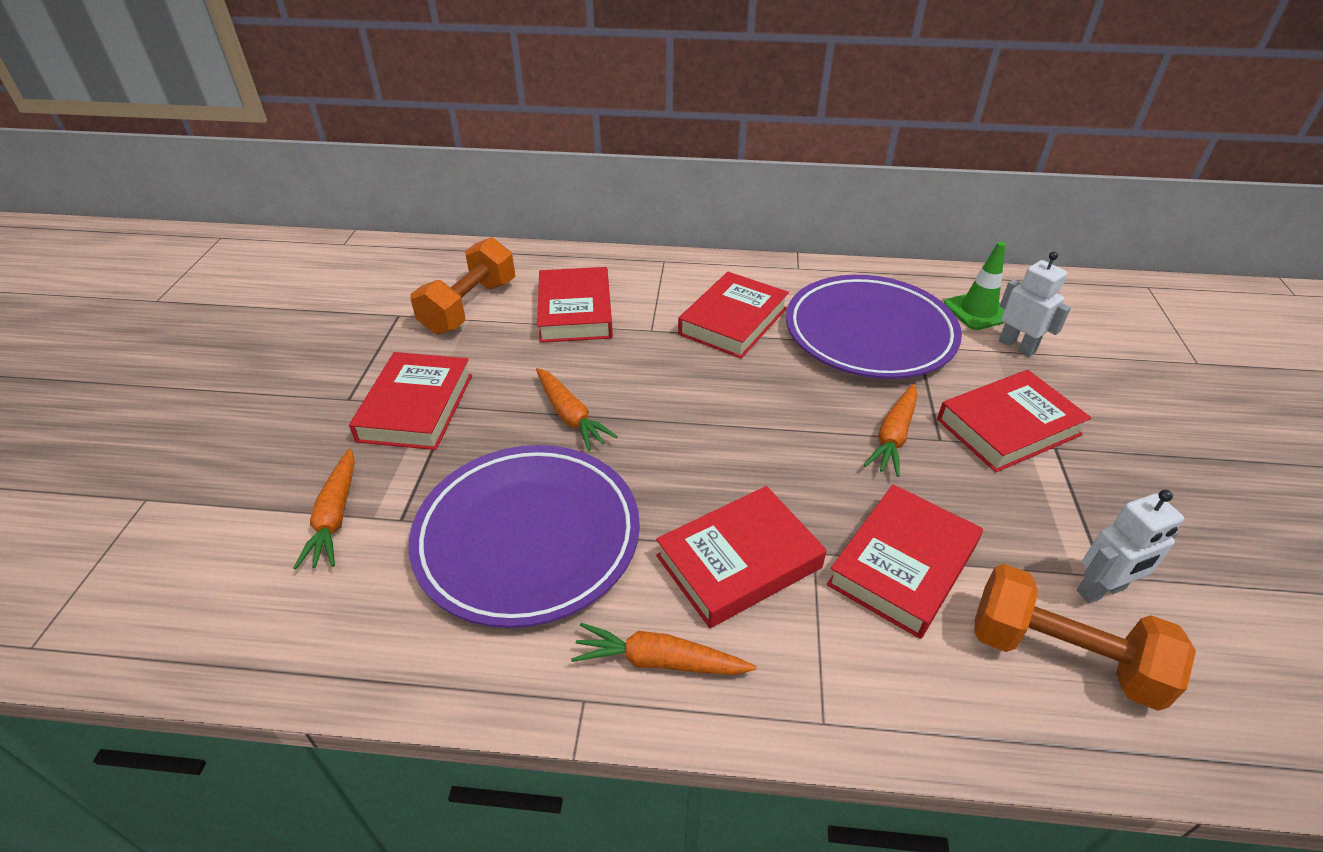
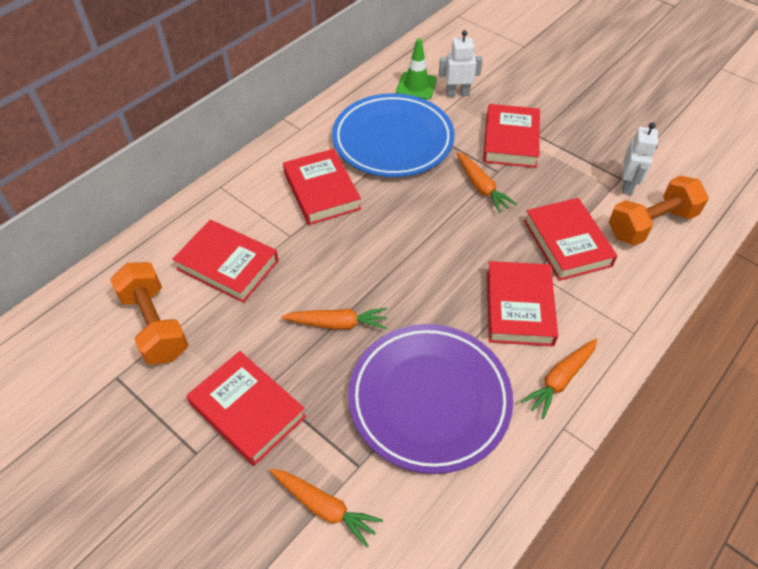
camera: 55 degrees left, 10 degrees up
purple plate [786,275,962,379] -> blue plate [332,93,455,177]

